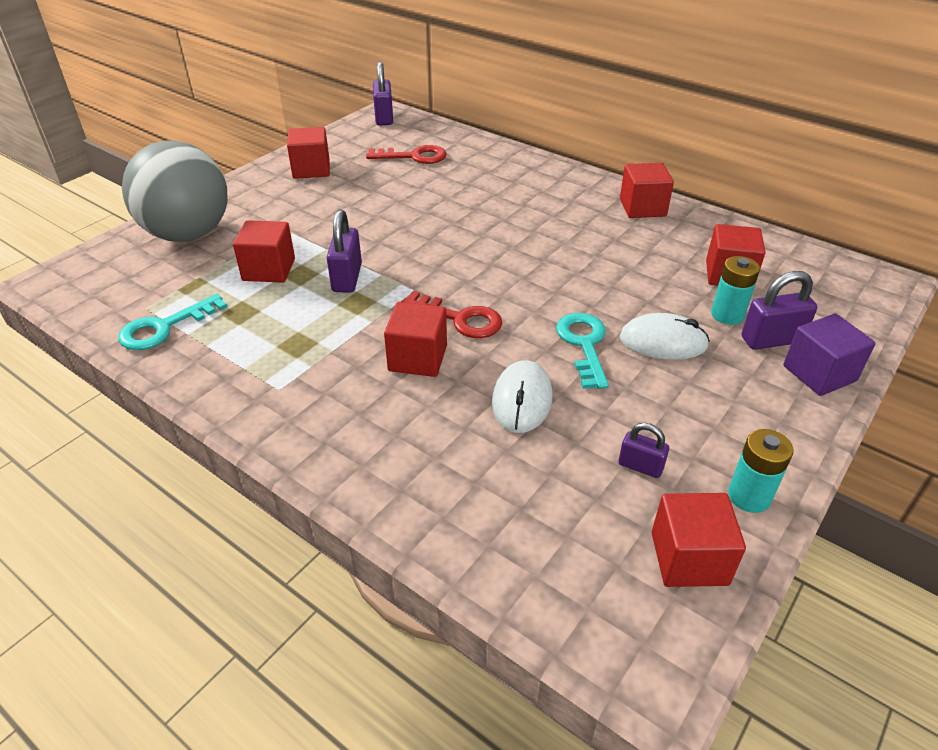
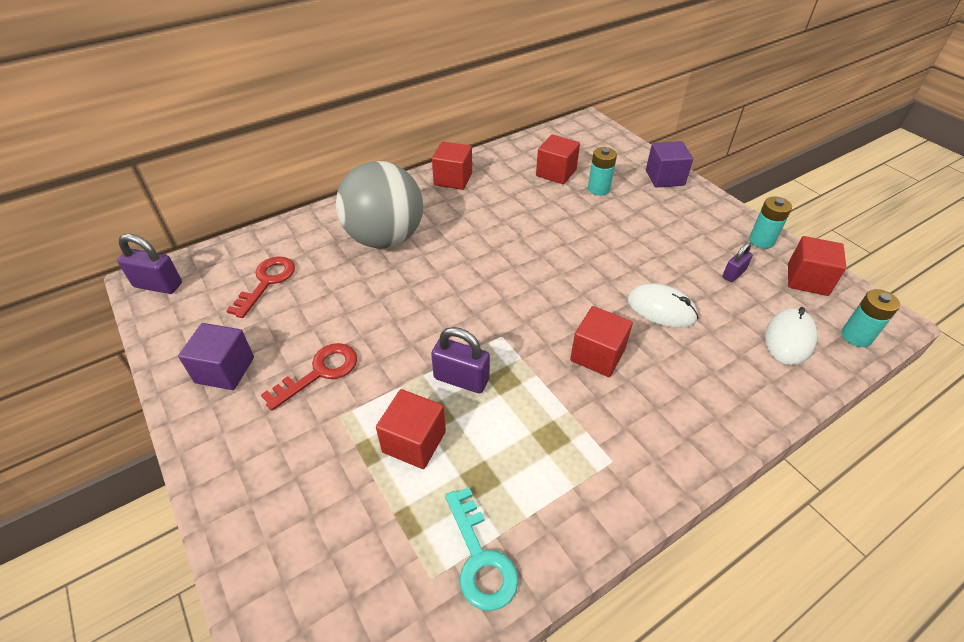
camera: 70 degrees left, 5 degrees up
grey ball [122,141,228,242] -> grey ball moved to [336,161,423,249]
red cube [287,127,330,179] -> purple cube [178,323,254,390]
red key [402,291,502,338] -> red key moved to [261,343,357,411]
turquoise key [556,313,609,389] -> none
white mouse [620,313,710,360] -> white mouse moved to [765,307,817,365]
purple padlock [742,271,817,350] -> none
none -> turquoise battery [841,289,900,347]

